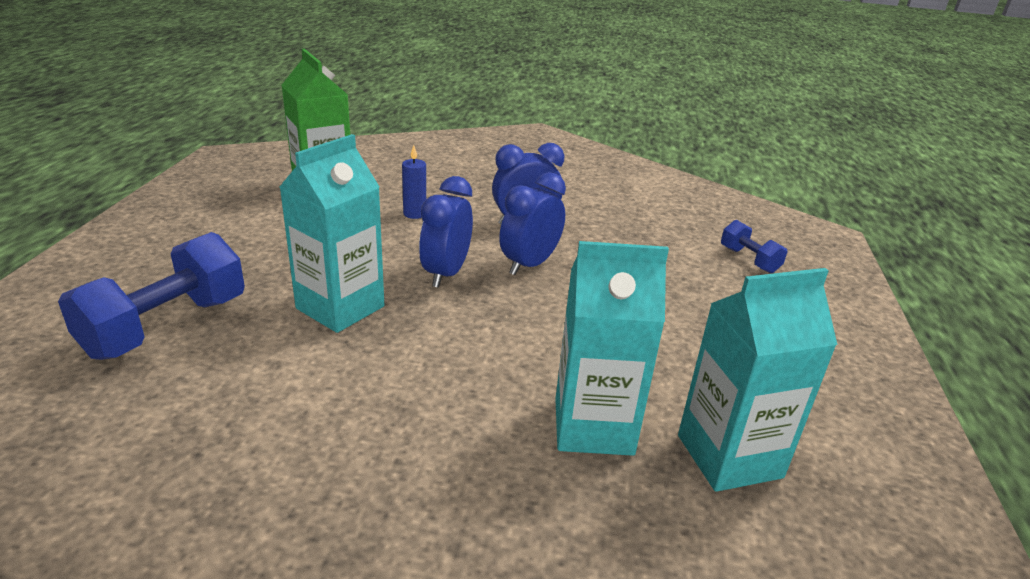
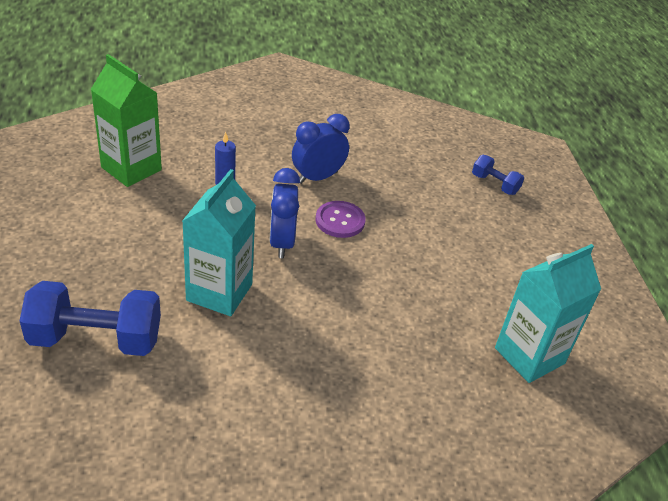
camera: 20 degrees left, 10 degrees up
blue dumbbell [58,232,245,360] -> blue dumbbell turned 75 degrees clockwise [20,281,161,356]
blue clock [499,172,566,275] -> purple button [315,201,366,238]
turquoise carton [555,241,669,456] -> none

